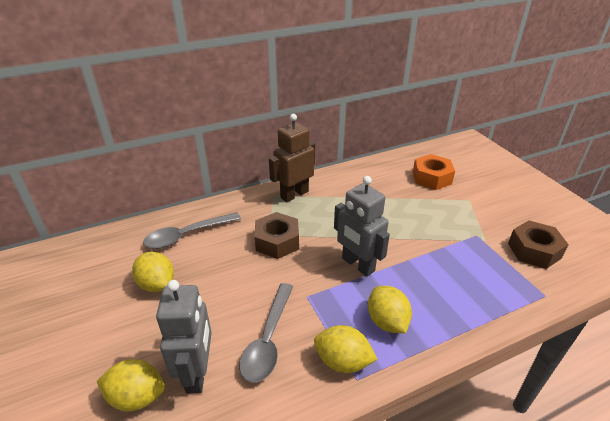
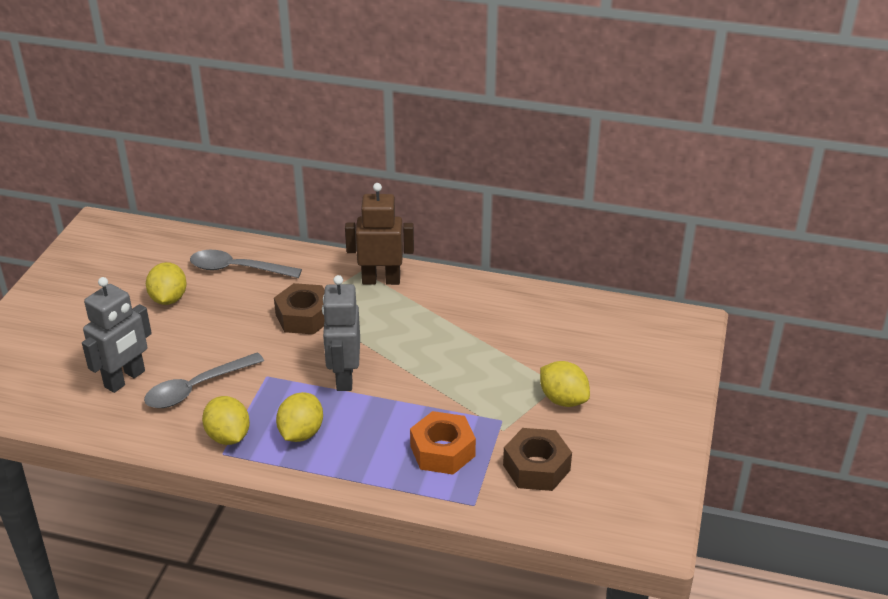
camera: 40 degrees right, 0 degrees up
yellow lemon [97,359,165,411] -> yellow lemon moved to [540,361,590,407]
orange nut [413,154,455,190] -> orange nut moved to [410,411,476,475]

